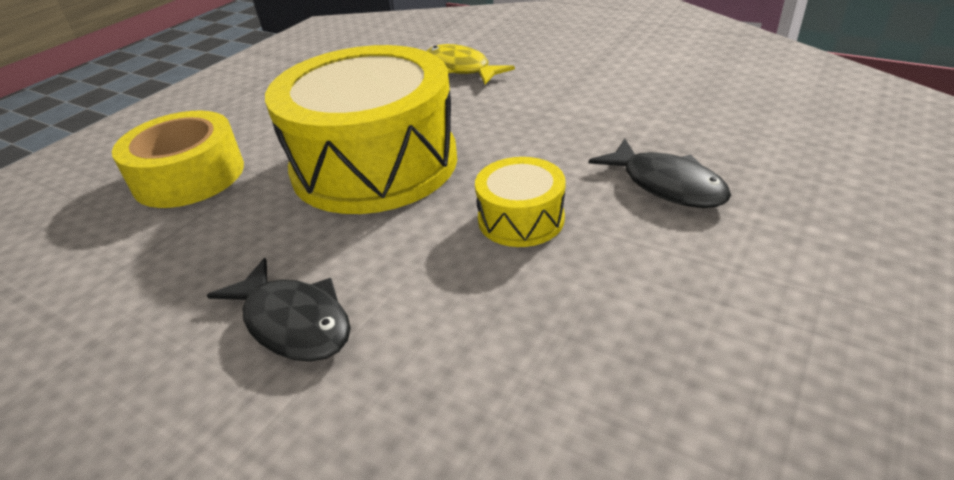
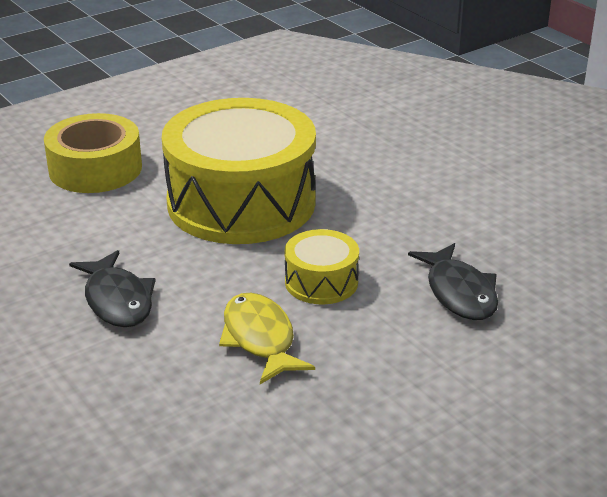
camera: 20 degrees right, 5 degrees down
yellow fish [427,44,515,84] -> yellow fish moved to [219,293,315,384]

